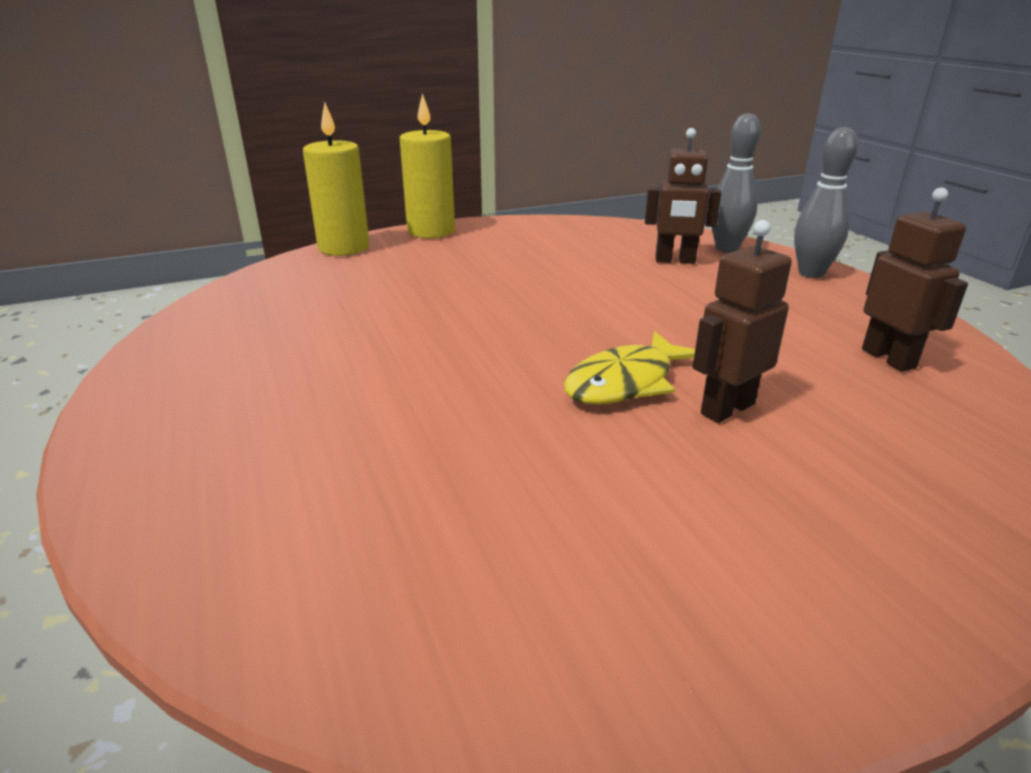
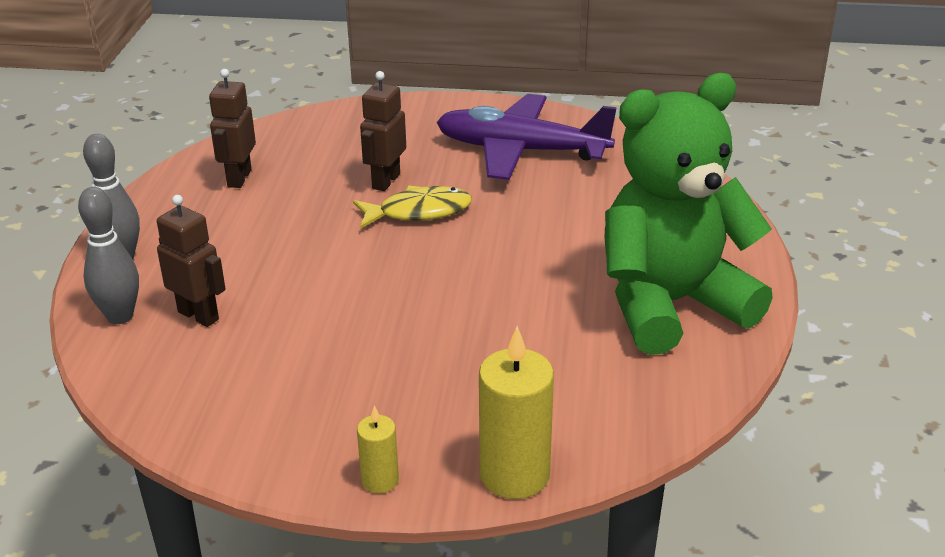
camera: 150 degrees left, 5 degrees up
yellow candle [400,93,455,238] -> yellow candle [357,405,399,493], size x0.53
brown robot [693,220,792,423] -> brown robot turned 120 degrees clockwise [360,71,406,191]
none -> purple plane [436,94,617,180]
none -> green teddy bear [605,73,773,355]

